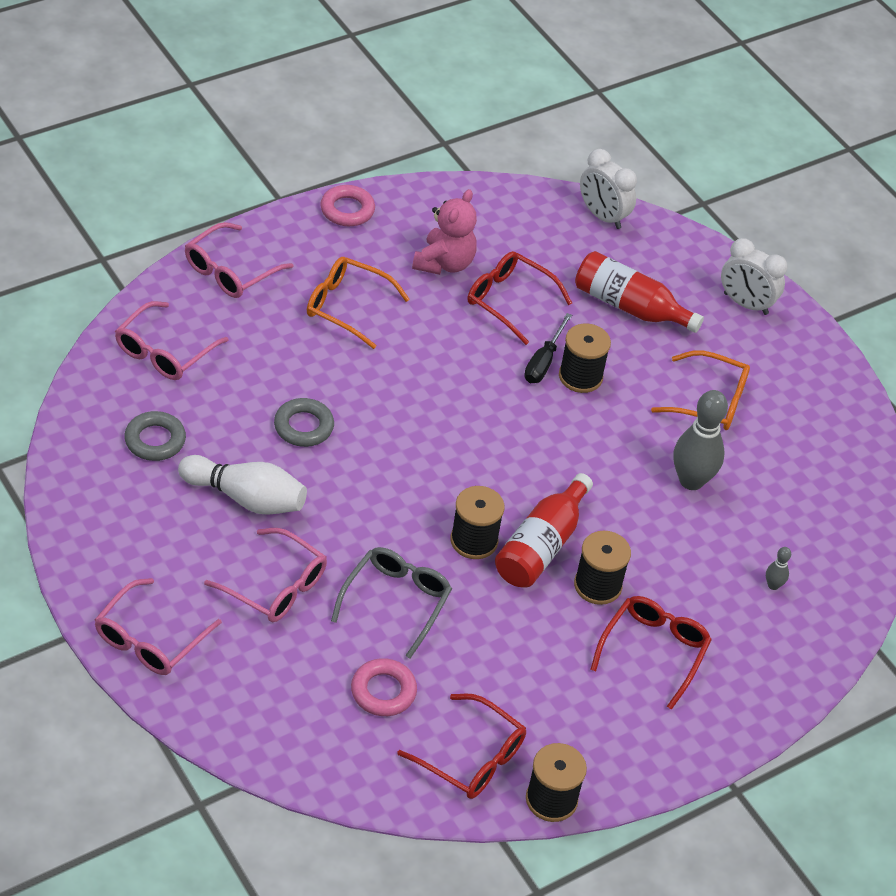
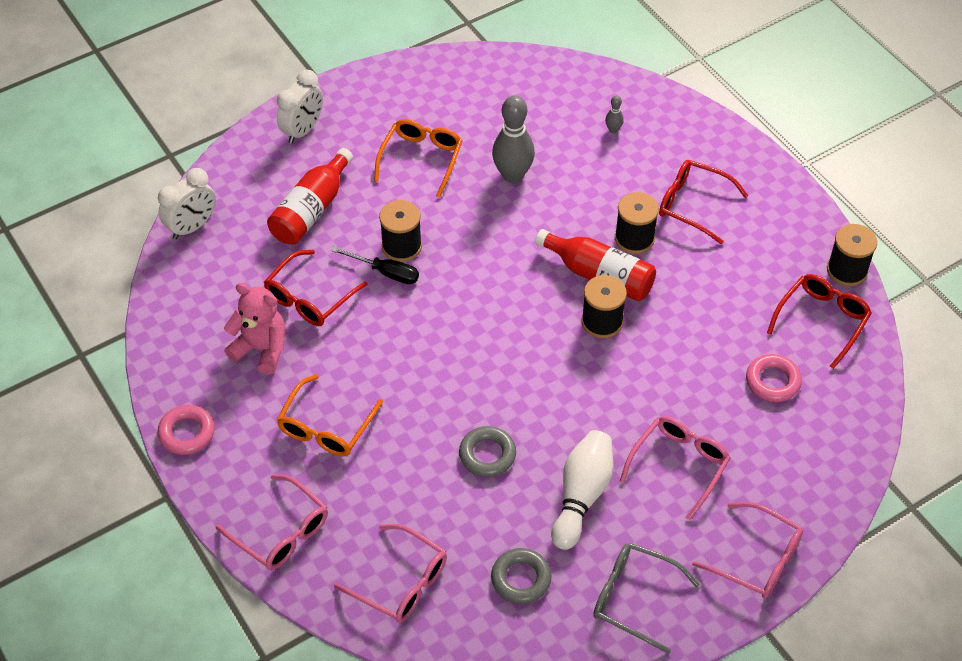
camera: 85 degrees left, 5 degrees up
grey glasses [331,547,452,658] -> grey glasses moved to [593,543,700,654]

